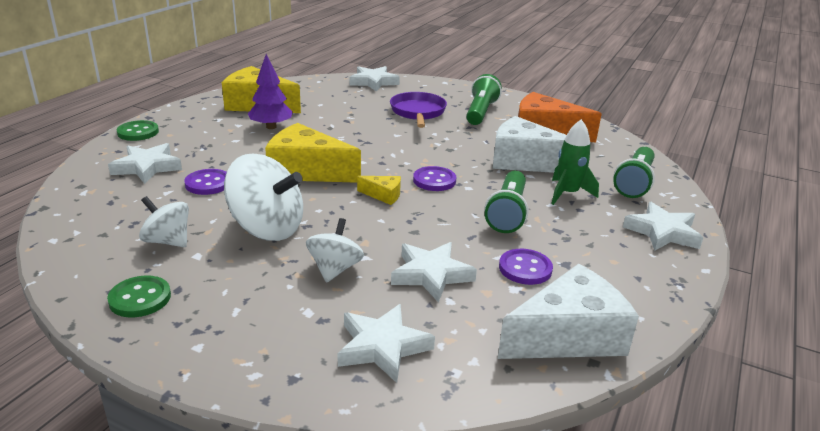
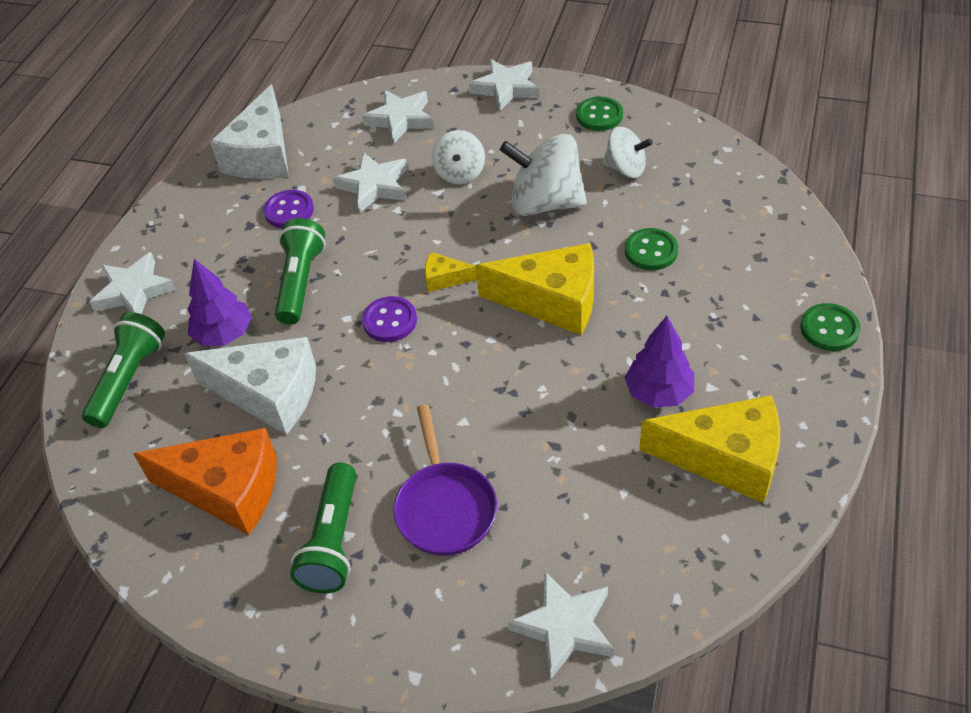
camera: 175 degrees right, 20 degrees up
white star [108,143,182,184] -> white star moved to [469,59,539,112]
purple button [184,169,227,195] -> green button [625,228,678,270]
white cheese [498,264,639,359] -> white cheese turned 45 degrees counterclockwise [210,84,289,179]
green rocket [551,119,599,205] -> purple tree [188,259,252,346]

